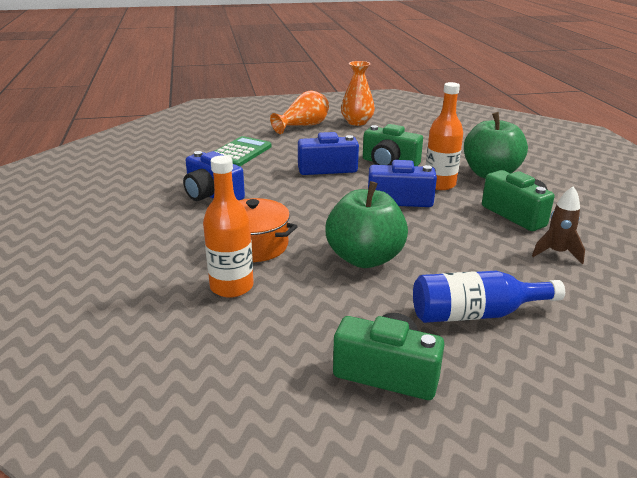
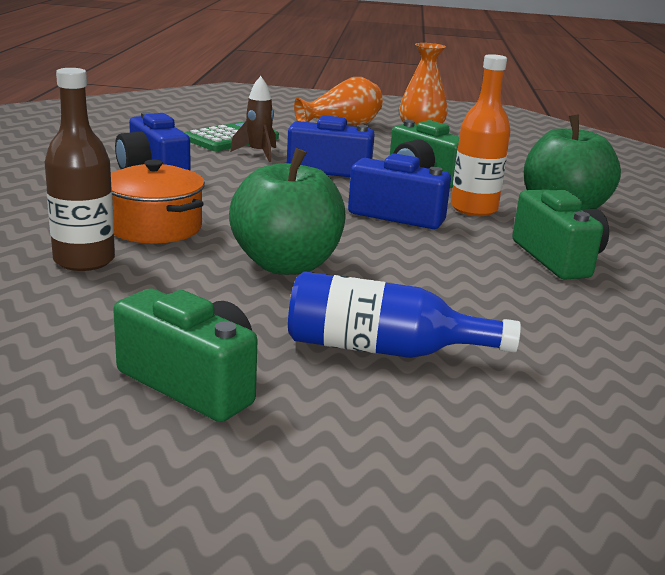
camera: 15 degrees right, 5 degrees down
orange bottle [203,155,254,298] -> brown bottle [45,68,115,271]
brown rocket [532,186,585,264] -> brown rocket moved to [230,76,276,162]

